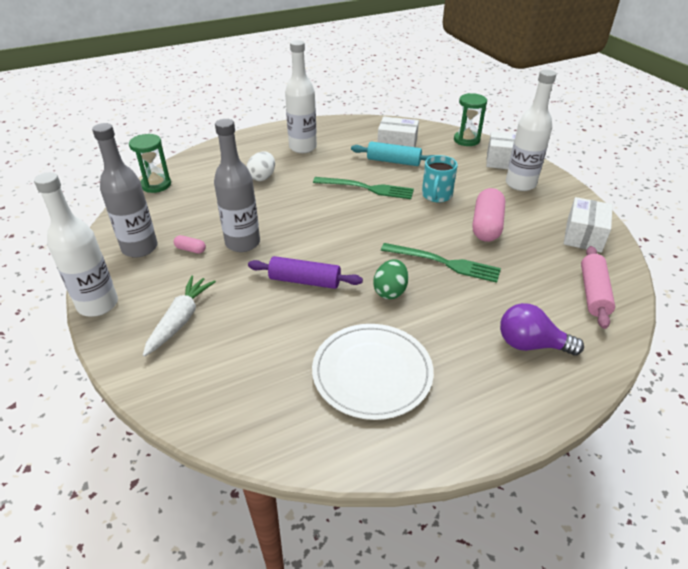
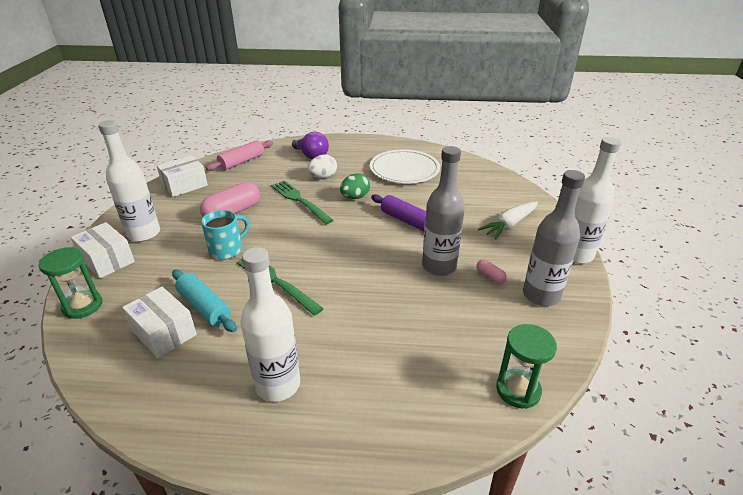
camera: 150 degrees left, 5 degrees down
white egg [247,152,275,181] -> white egg moved to [308,155,337,178]

